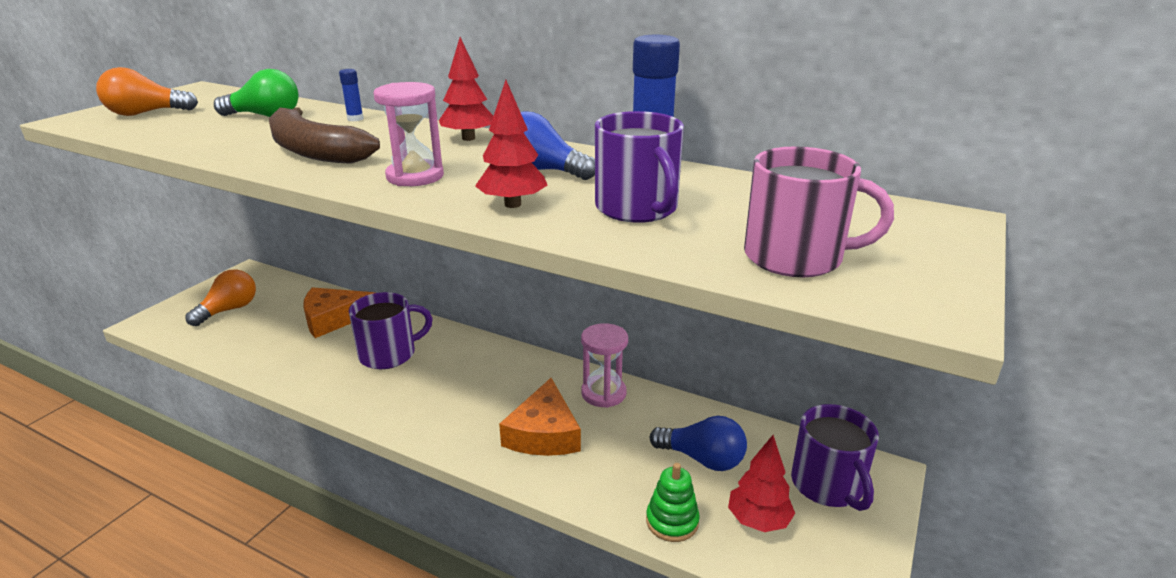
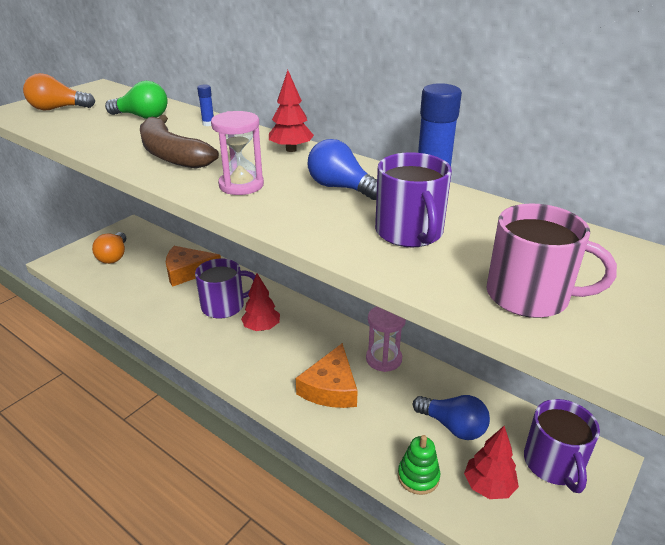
camera: 10 degrees right, 5 degrees up
orange light bulb [186,270,256,326] -> orange light bulb turned 135 degrees clockwise [92,232,126,264]
red tree [475,80,548,208] -> red tree moved to [241,274,280,331]

